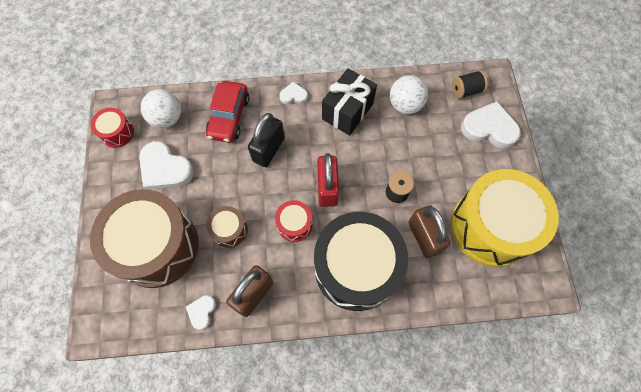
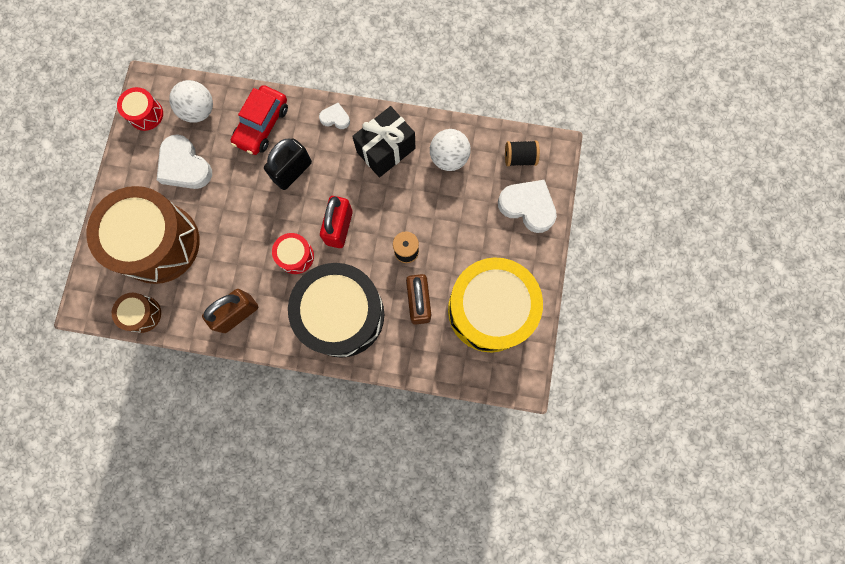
camera: 15 degrees right, 10 degrees up
white heart [186,295,216,330] -> none
brown drum [206,206,248,248] -> brown drum moved to [112,293,161,333]

